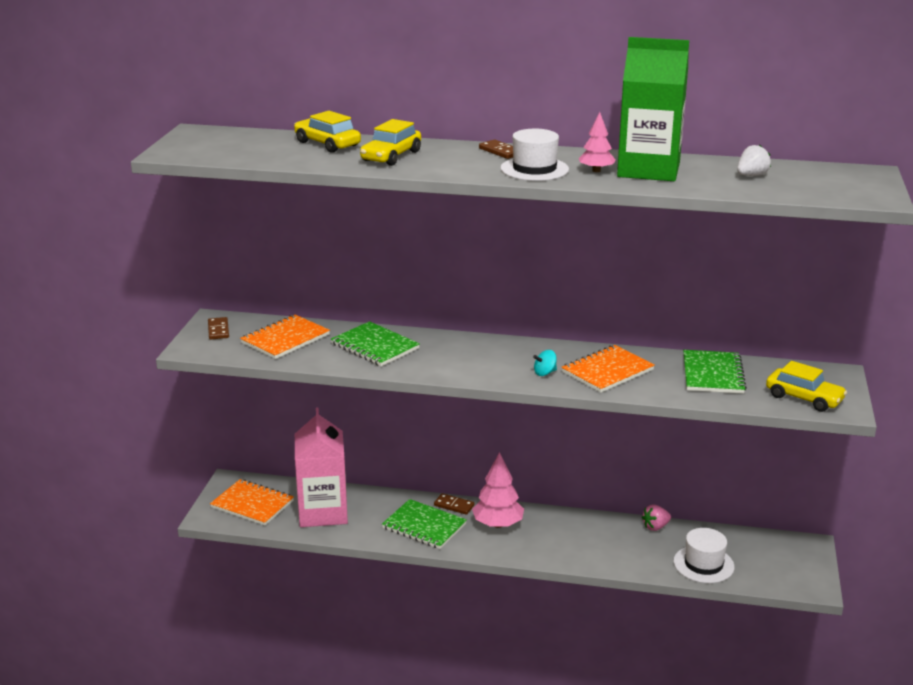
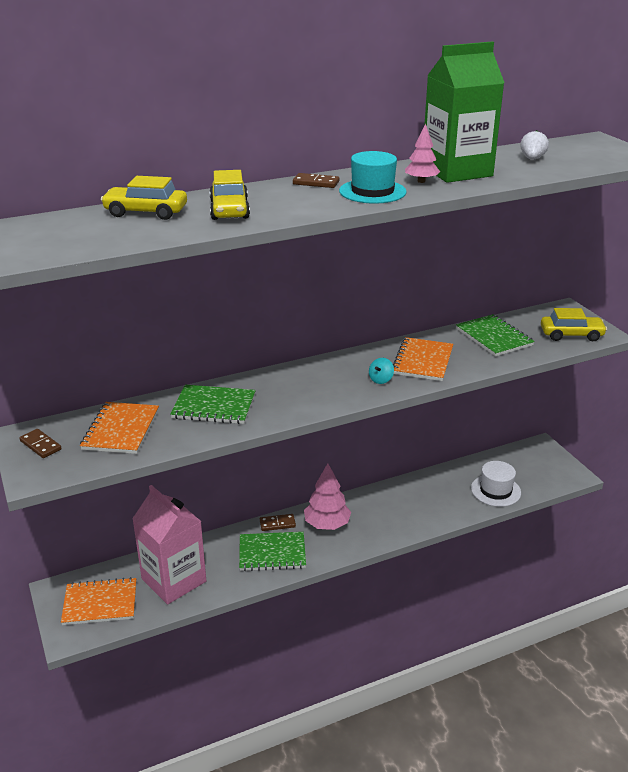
camera: 35 degrees left, 5 degrees up
white hat [501,129,569,181] -> turquoise hat [339,151,407,204]
pink strawberry [642,505,671,531] -> none

